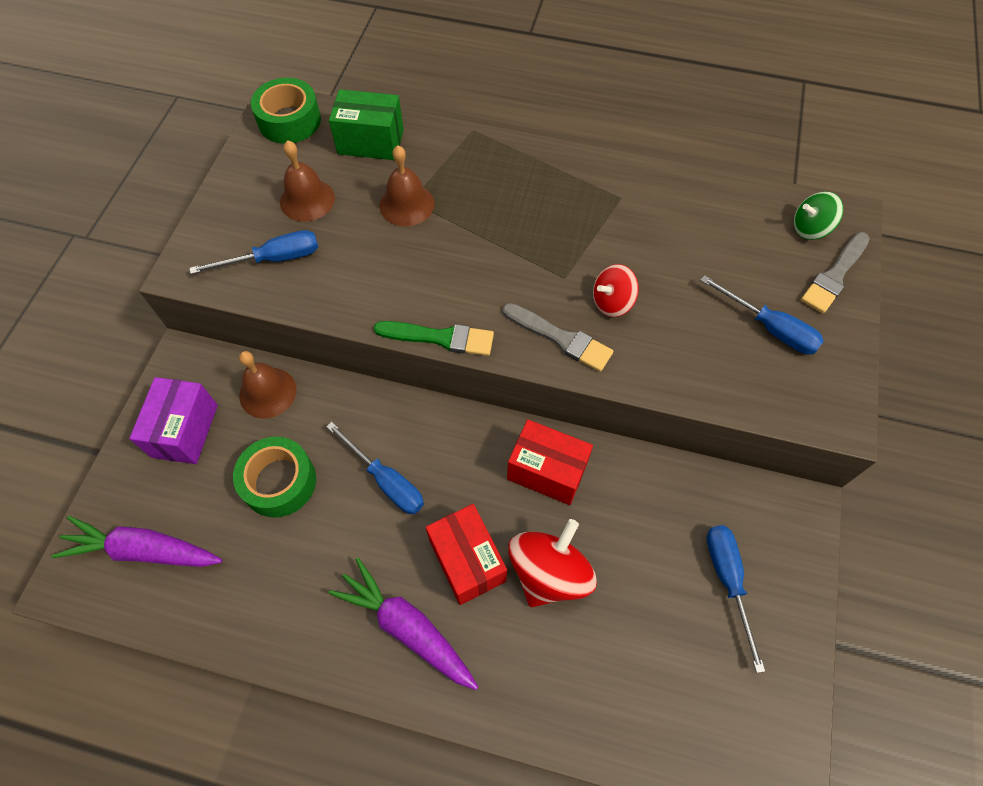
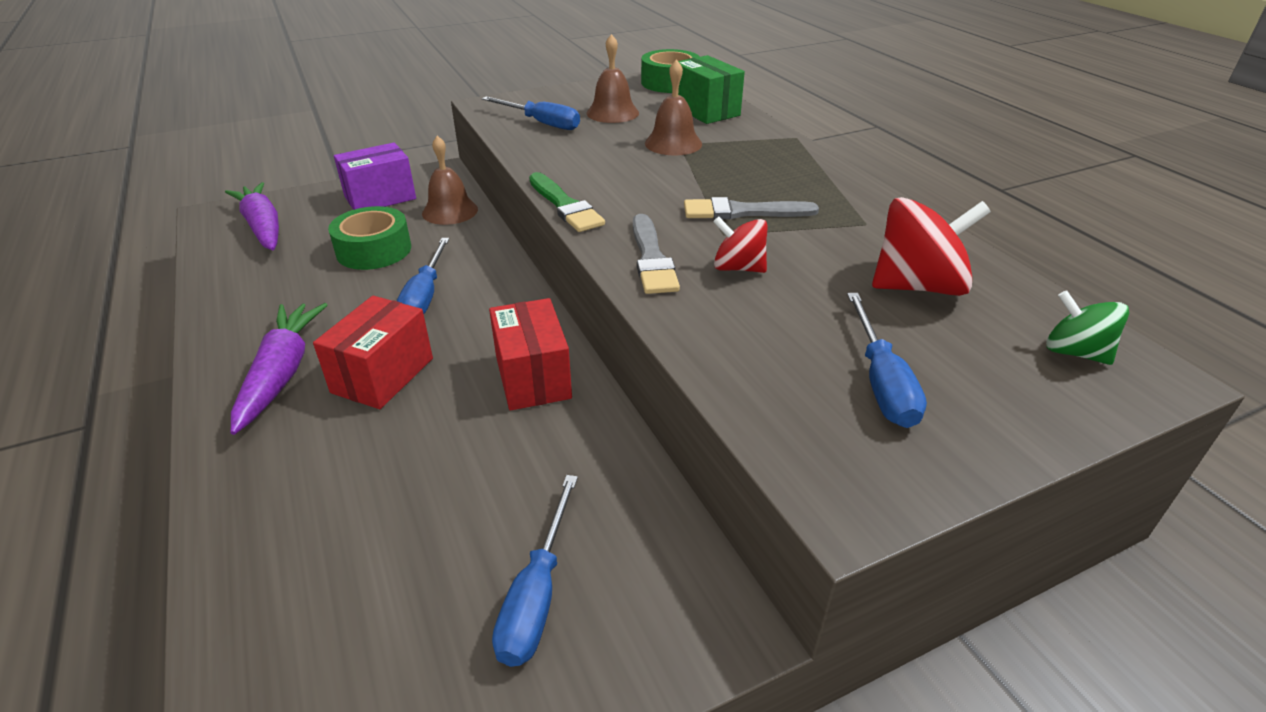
camera: 50 degrees right, 25 degrees down
red spinning top [508,519,597,607] -> red spinning top moved to [872,197,991,296]
blue screwdriver [707,525,765,673] -> blue screwdriver turned 150 degrees clockwise [492,475,578,667]
grey brush [801,232,870,314] -> grey brush moved to [684,197,819,219]

